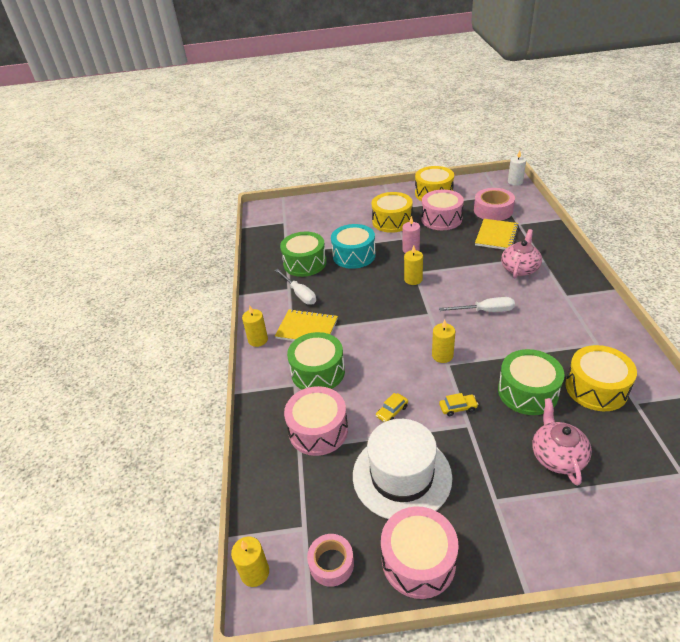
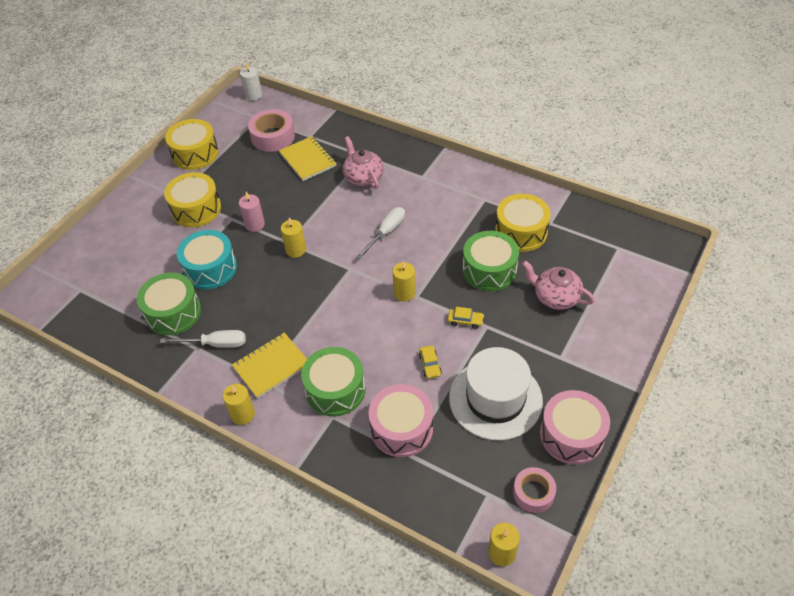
camera: 55 degrees left, 10 degrees up
pink drum [421,190,464,230] -> none
yellow car [439,393,479,416] -> yellow car turned 75 degrees clockwise [448,307,484,329]

